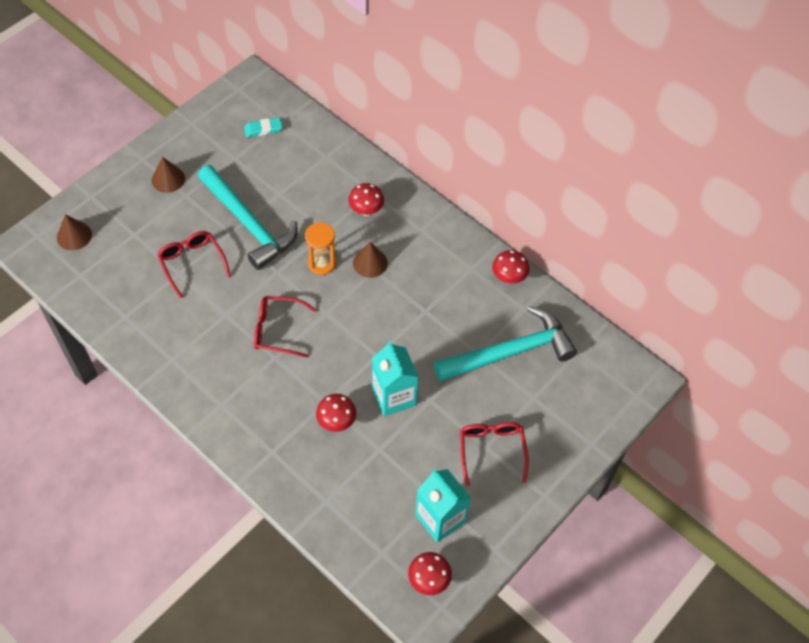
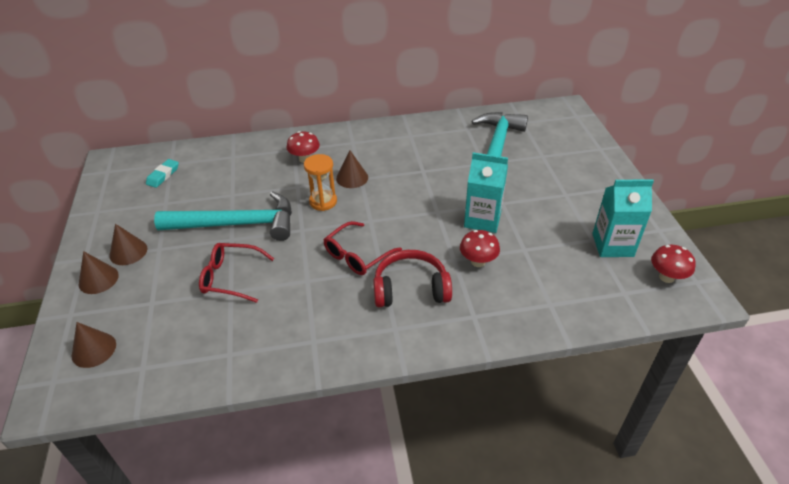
camera: 50 degrees left, 15 degrees down
red glasses [460,422,529,486] -> none
red mushroom [492,250,529,284] -> none
none -> brown cone [79,251,119,294]
none -> red headphones [373,250,452,307]

